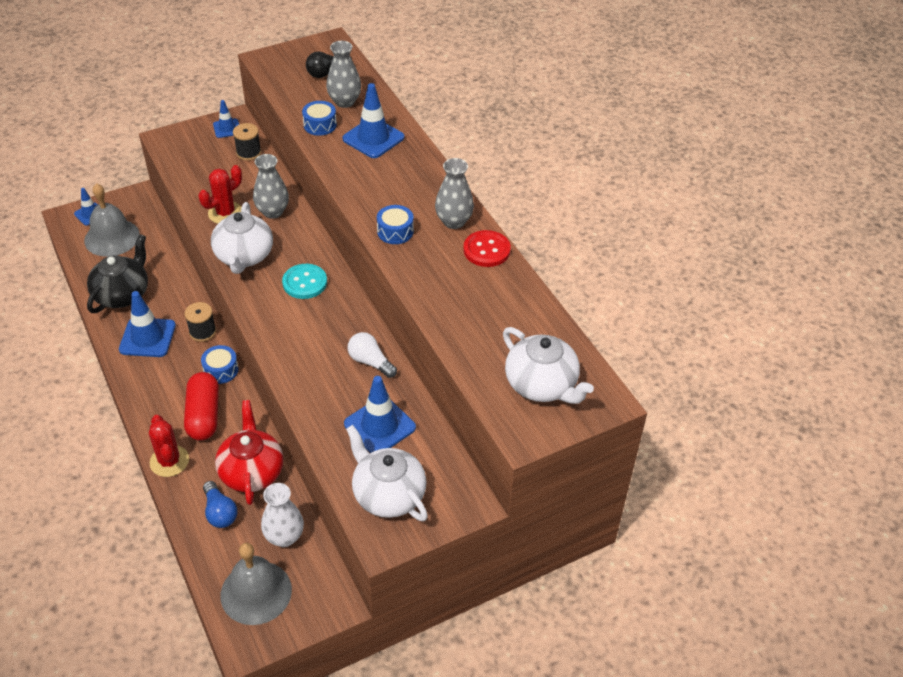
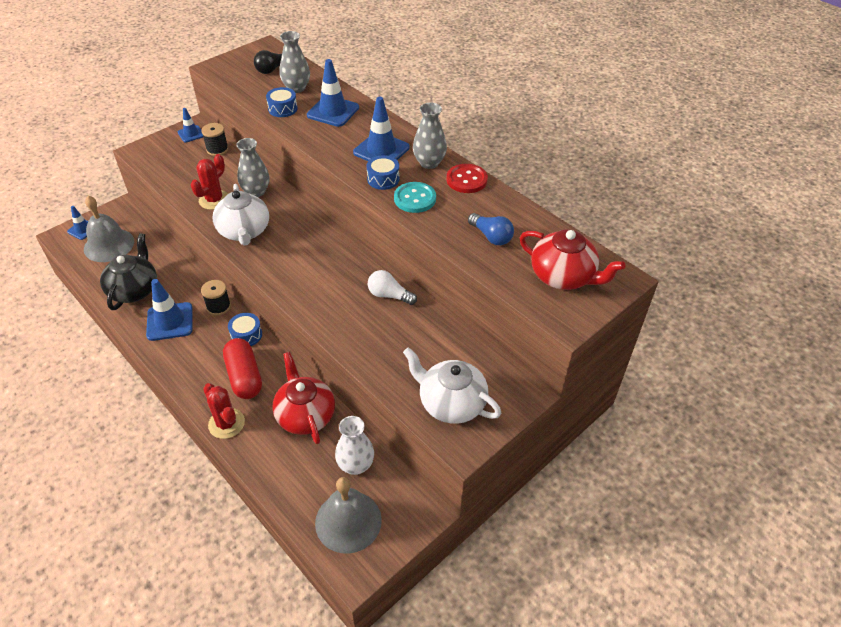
camera: 15 degrees left, 0 degrees up
blue light bulb [203,481,237,528] -> blue light bulb moved to [468,213,514,245]
turquoise button [282,264,327,299] -> turquoise button moved to [394,182,436,213]
blue traffic cone [344,376,416,453] -> blue traffic cone moved to [353,97,410,161]
white teapot [503,327,594,404] -> red teapot [520,229,626,290]

